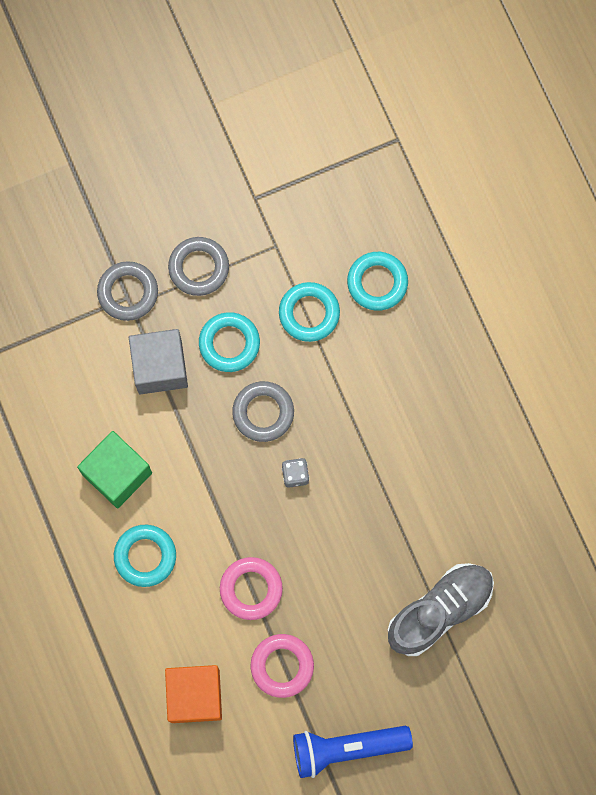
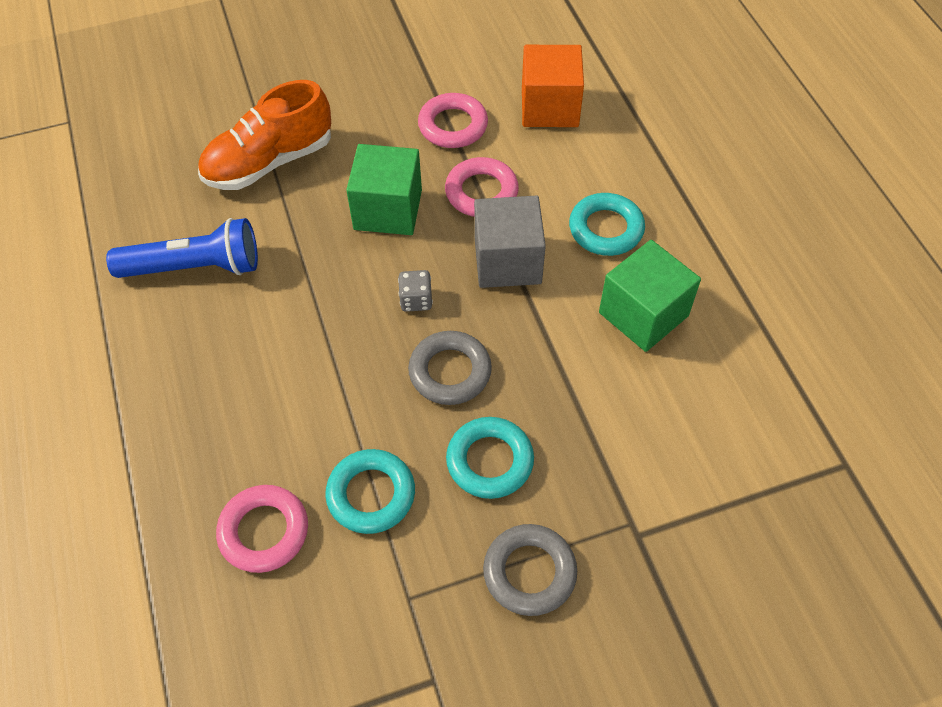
camera: 175 degrees left, 20 degrees down
grey ring [97,261,158,321] -> none
grey cube [129,329,188,395] -> grey cube moved to [474,195,546,288]
blue flashlight [293,726,413,778] -> blue flashlight moved to [106,218,258,278]
turquoise ring [347,252,408,311] -> pink ring [216,485,308,573]
grey shoe [388,563,494,656] -> orange shoe [198,80,331,190]
none -> green cube [346,144,422,235]

